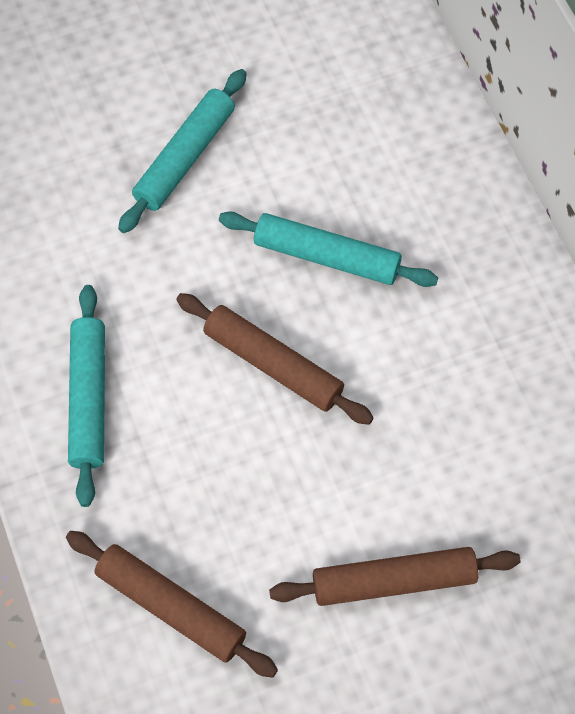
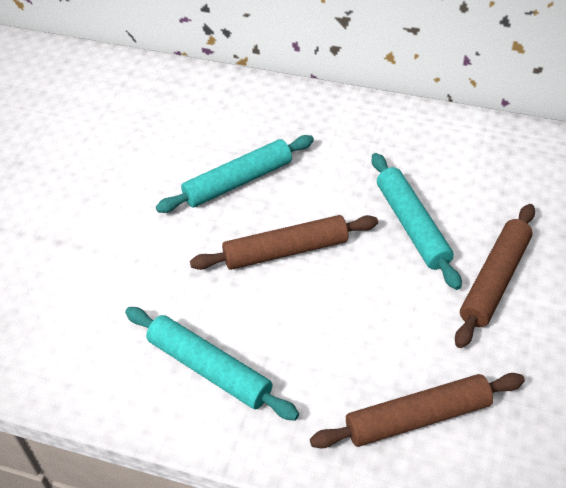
camera: 50 degrees left, 15 degrees down
turquoise rolling pin [118,69,247,233] -> turquoise rolling pin moved to [371,153,462,290]

